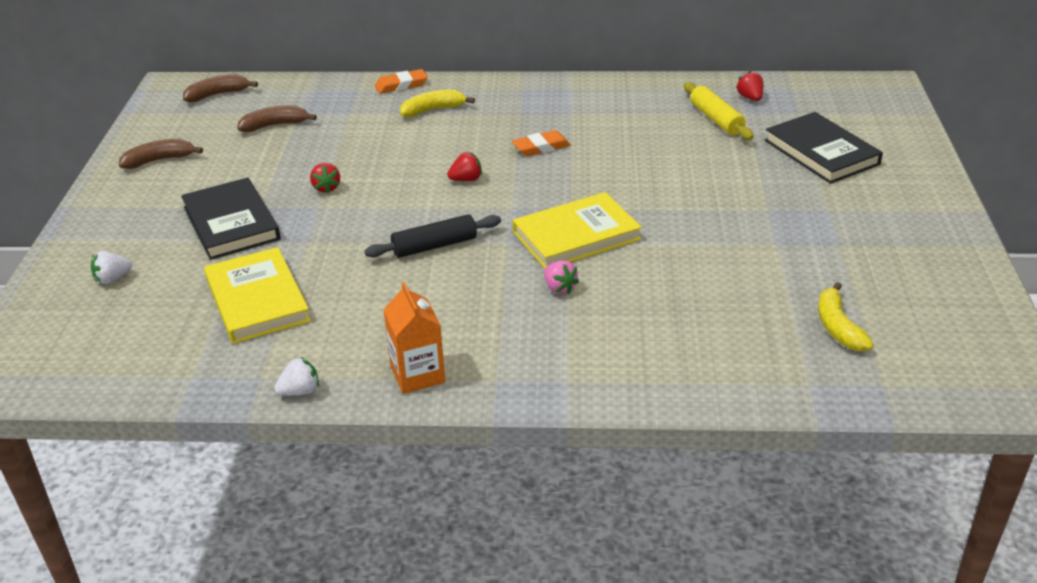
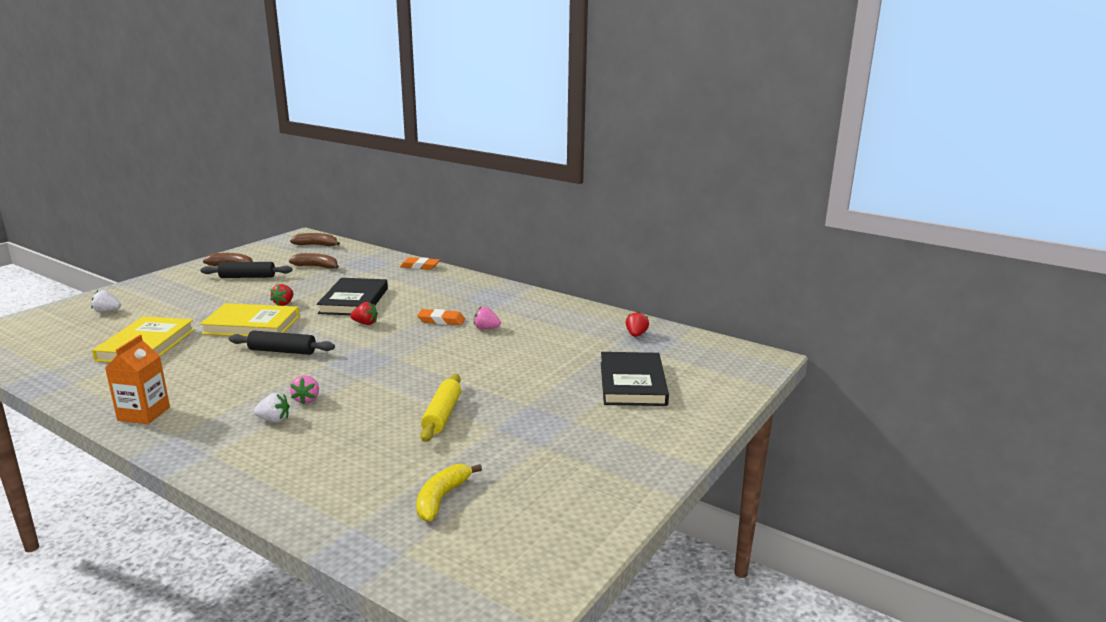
camera: 30 degrees right, 15 degrees down
black book [181,177,281,260] -> black book moved to [317,278,388,315]
white strawberry [274,357,319,396] -> white strawberry moved to [254,393,290,423]
yellow banana [400,90,475,117] -> none
yellow book [513,192,642,269] -> yellow book moved to [200,303,299,337]
yellow rolling pin [684,82,754,140] -> yellow rolling pin moved to [421,374,461,442]
none -> black rolling pin [200,262,292,278]
none -> pink strawberry [474,307,501,329]

